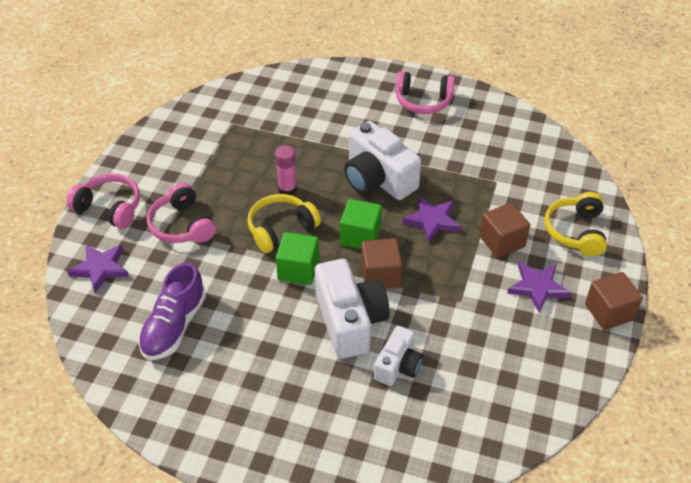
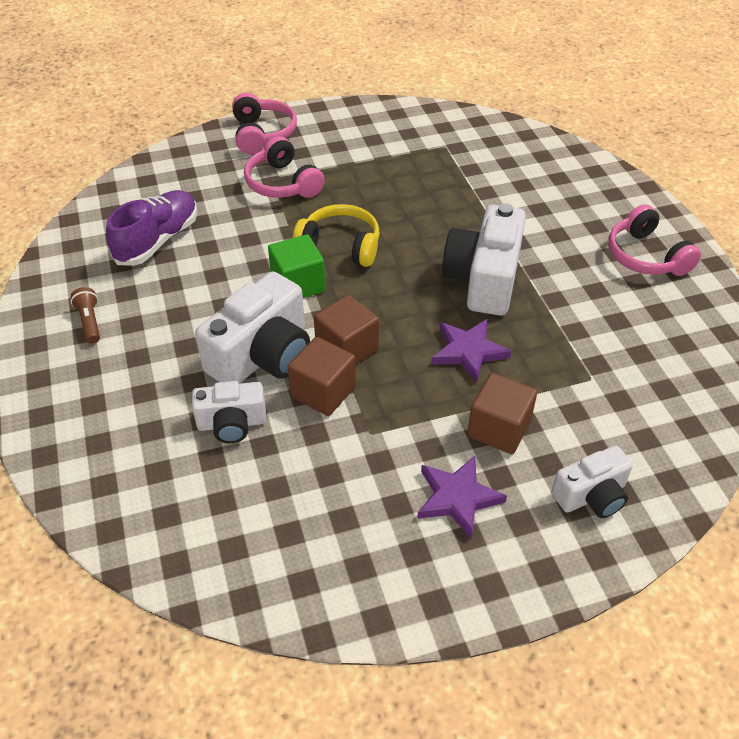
camera: 55 degrees right, 0 degrees up
purple star [67,245,129,293] -> none
purple shoe [138,262,206,360] -> purple shoe turned 135 degrees clockwise [106,190,198,266]
pink headphones [147,183,216,243] -> pink headphones turned 60 degrees counterclockwise [244,136,325,198]
pink glue stick [275,146,297,195] -> none
green cube [340,199,382,249] -> none
yellow headphones [544,192,607,256] -> white camera [552,446,633,518]
brown cube [585,272,643,330] -> brown cube moved to [288,337,356,416]
none -> brown flashlight [71,287,100,344]

